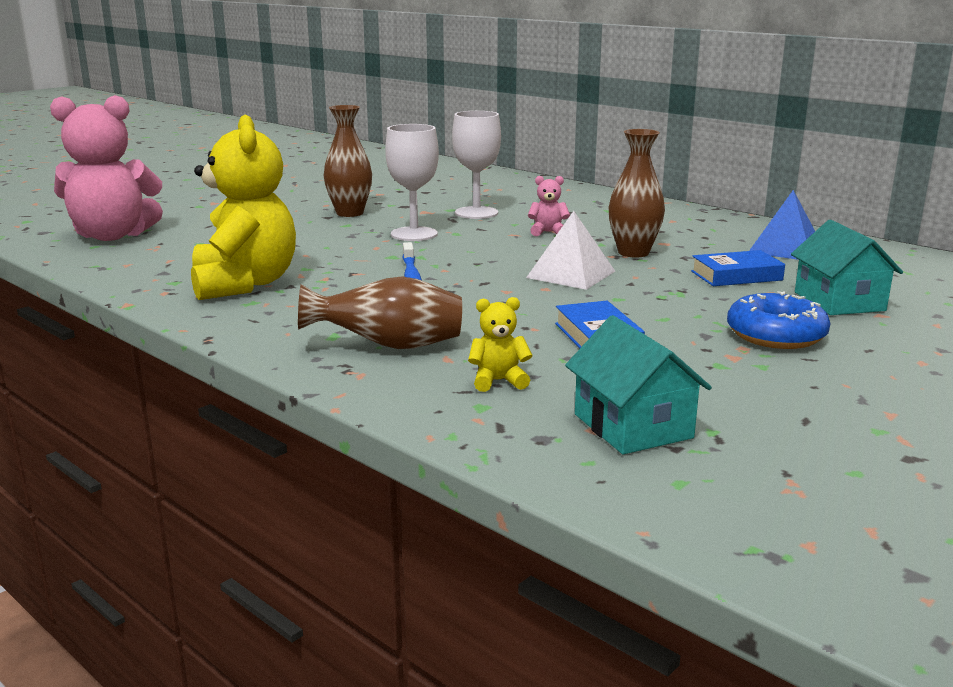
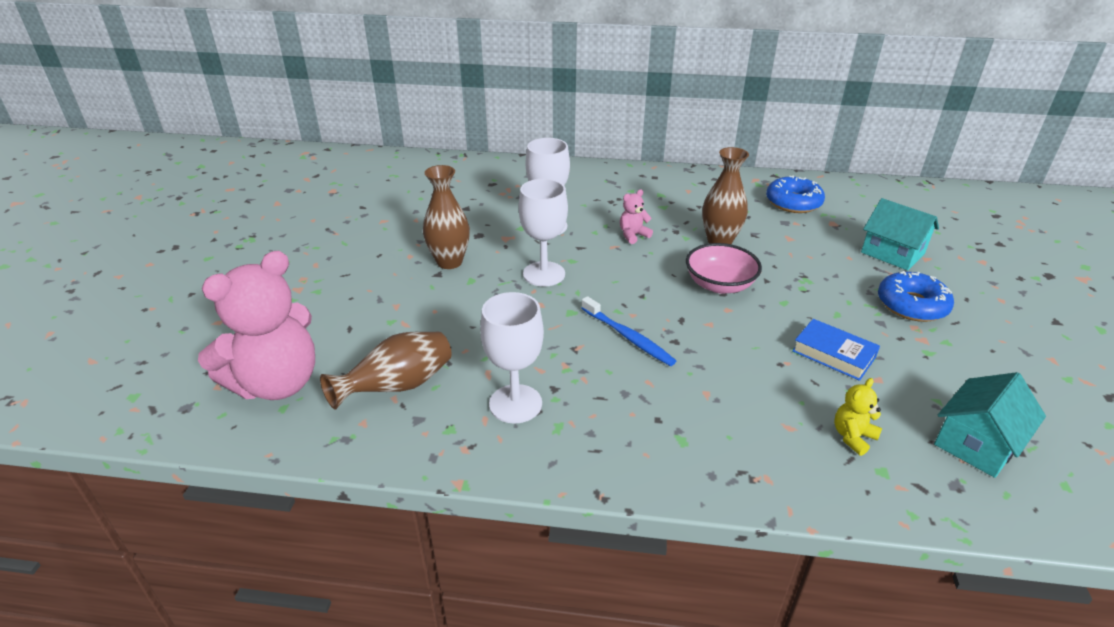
camera: 35 degrees left, 15 degrees up
yellow teddy bear [191,115,296,300] -> white goblet [480,292,544,424]
brown vase [298,277,462,349] -> brown vase moved to [320,332,452,409]
white pyramid [526,211,615,290] -> pink bowl [686,243,762,294]
turquoise house [565,315,712,454] -> turquoise house turned 75 degrees counterclockwise [934,372,1046,478]
blue book [691,250,785,286] -> none
blue pyramid [749,190,815,260] -> blue donut [766,175,825,213]

